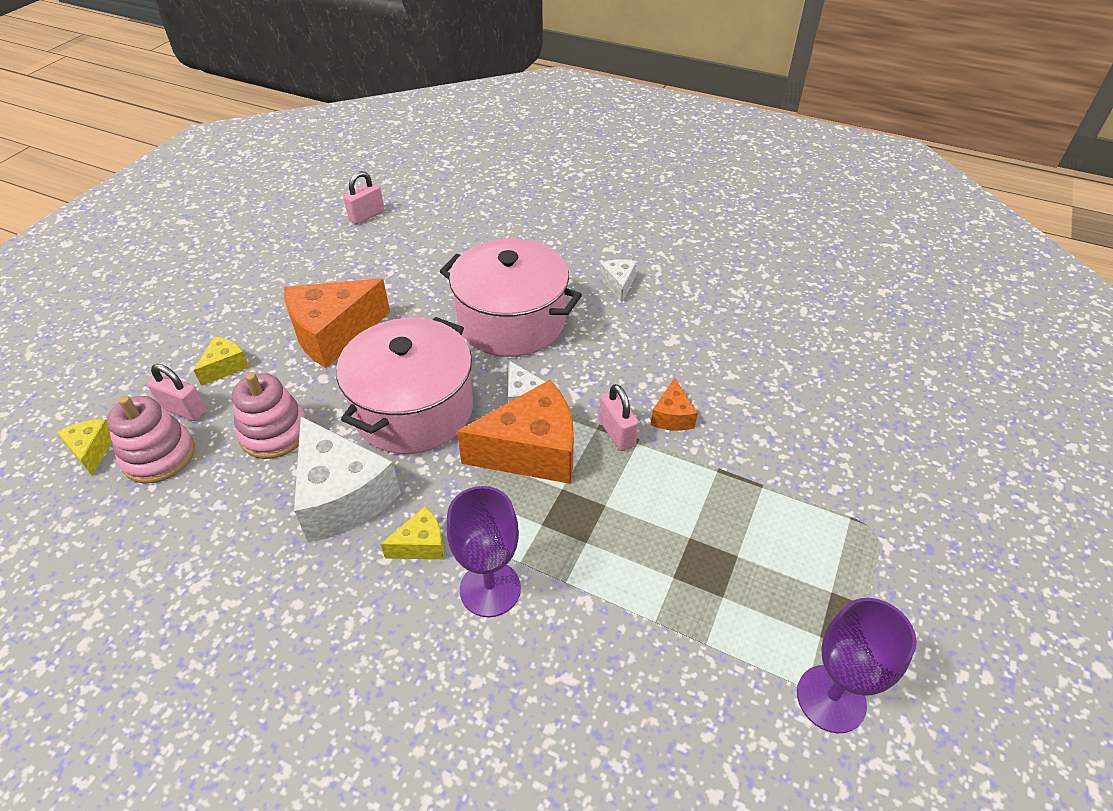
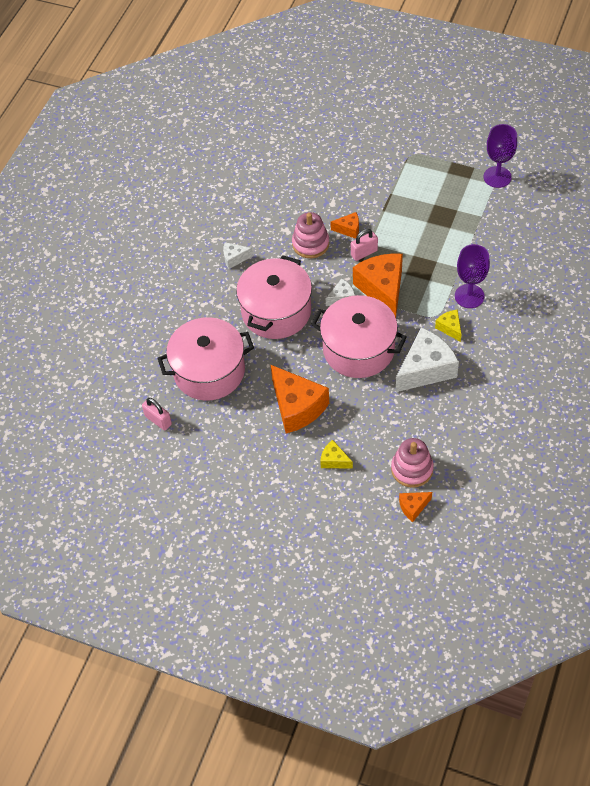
camera: 90 degrees left, 10 degrees up
yellow cheese [57,419,112,476] -> orange cheese [399,492,432,522]
pink padlock [147,364,206,421] -> none
pink stacking toy [232,372,307,459] -> pink stacking toy moved to [292,212,329,258]
none -> pink pot [157,317,254,401]

